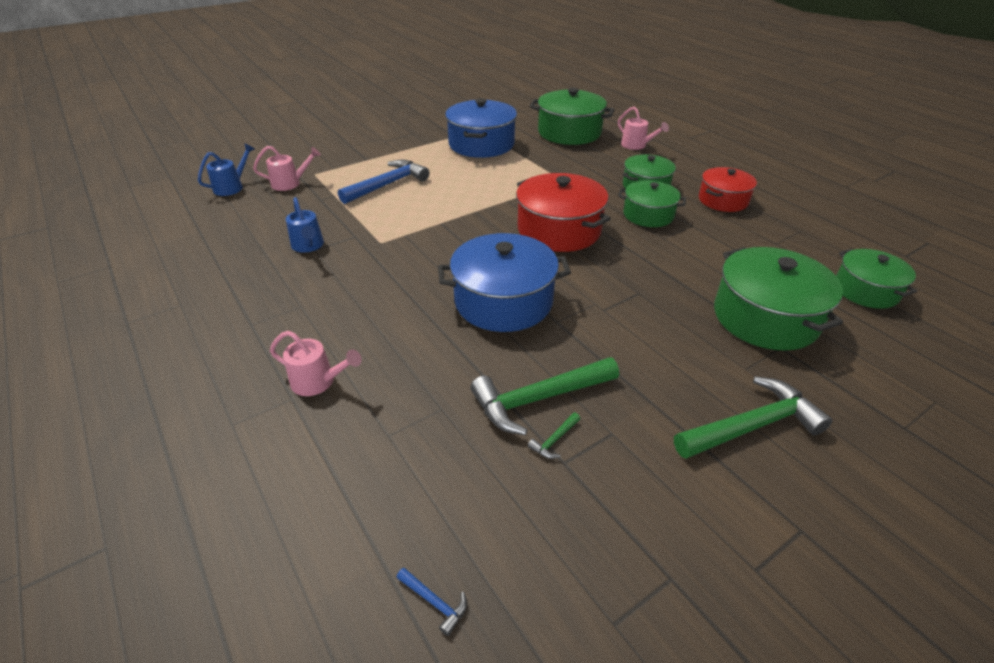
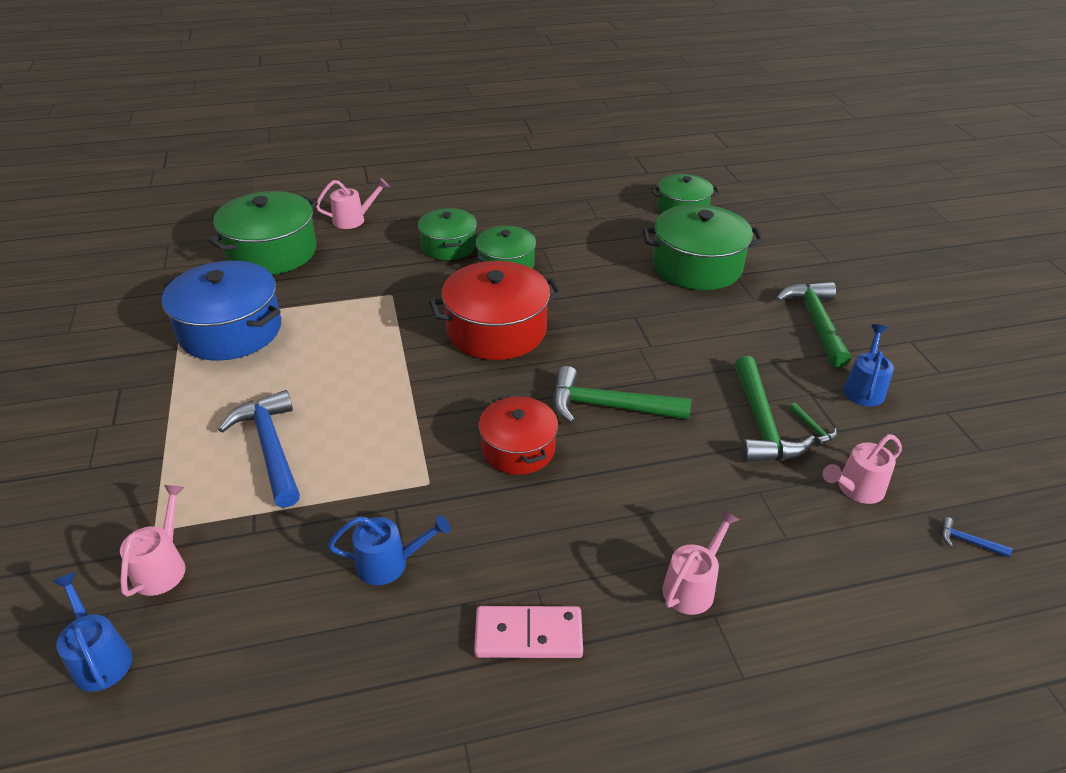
camera: 70 degrees left, 0 degrees up
blue hammer [396,568,467,636] -> blue hammer turned 120 degrees counterclockwise [941,517,1012,557]
blue pot [438,233,571,332] -> green hammer [553,366,692,424]
red pot [699,167,757,212] -> red pot moved to [478,395,558,475]
none -> pink domino [474,606,583,658]
none -> pink watering can [823,434,902,504]
none -> blue watering can [843,324,894,406]

